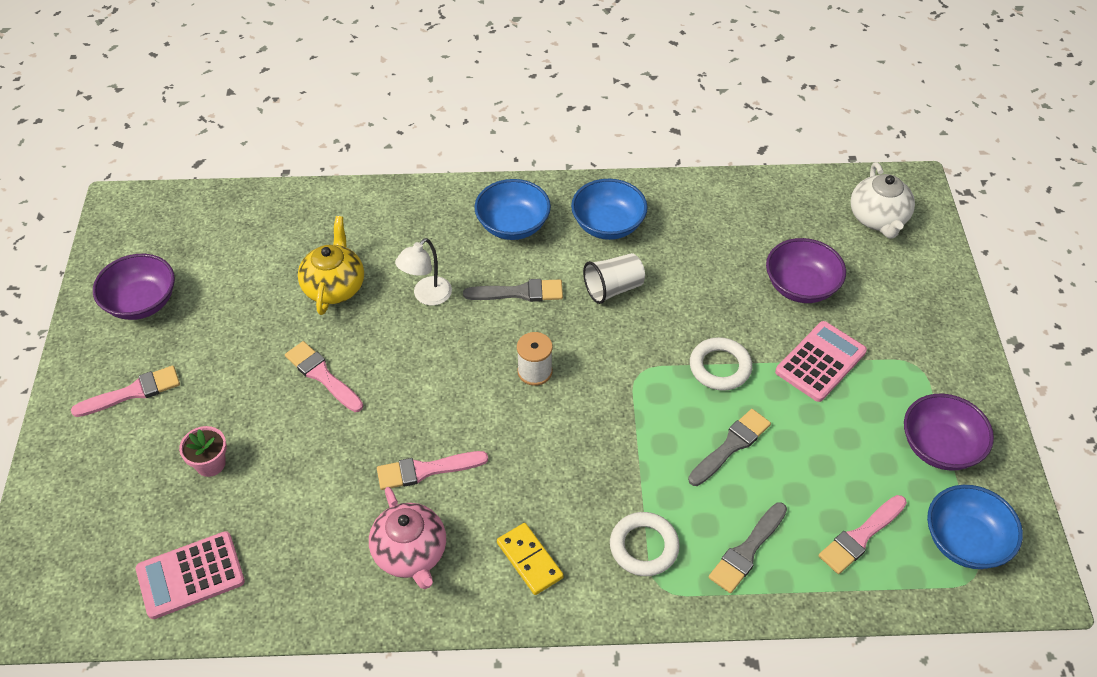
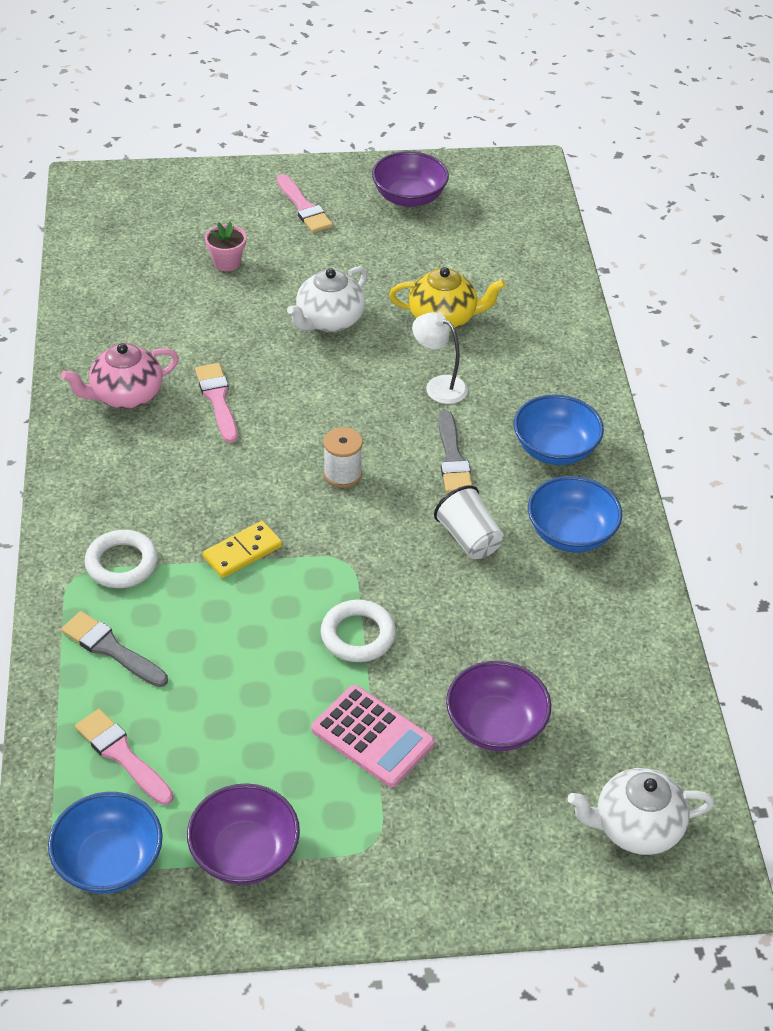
camera: 85 degrees right, 5 degrees down
pink calculator [136,531,245,619] -> none
pink brush [285,341,363,412] -> white teapot [287,266,367,332]
yellow domino [497,523,564,595] -> yellow domino moved to [203,521,282,578]
grey brush [688,409,771,486] -> none

